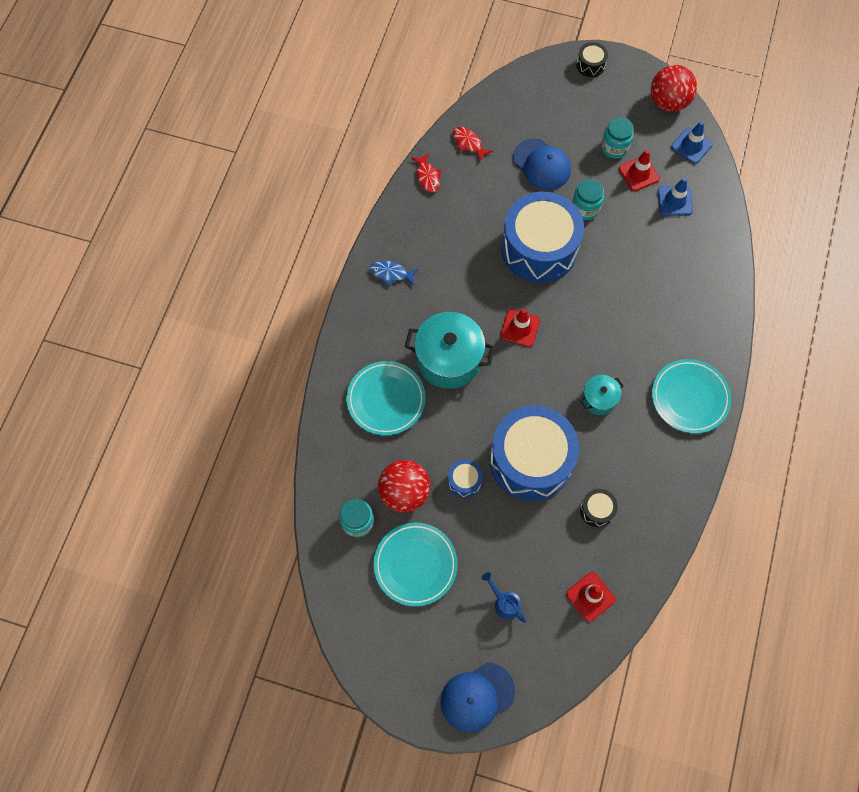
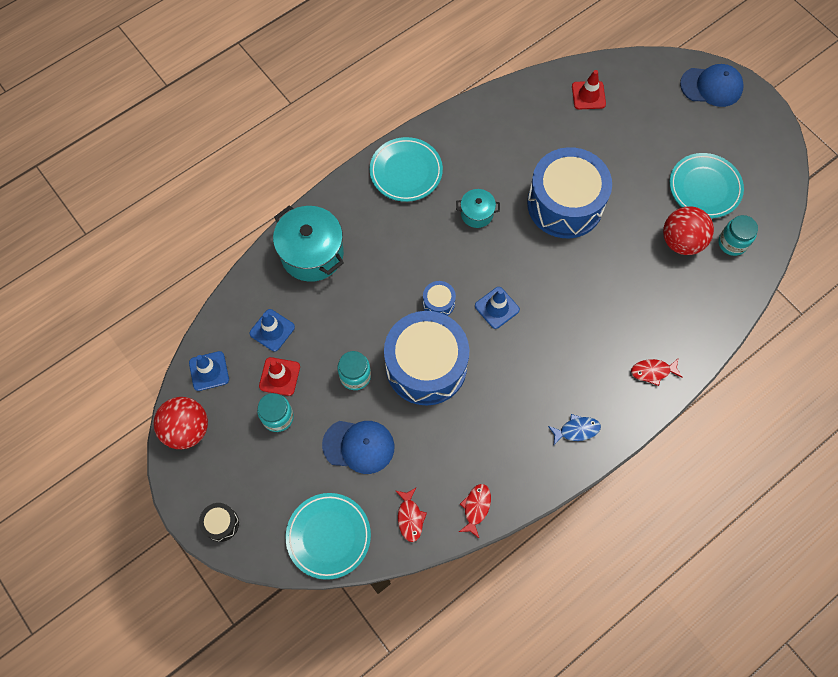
camera: 145 degrees left, 0 degrees up
turquoise plate [346,361,425,436] -> turquoise plate moved to [286,493,371,580]
blue fish [370,261,418,286] -> blue fish turned 60 degrees counterclockwise [548,414,601,446]
turquoise pot [405,312,495,389] -> turquoise pot moved to [273,206,344,282]
blue drum [448,459,483,498] -> blue drum moved to [423,281,456,316]
blue watering can [482,572,526,623] -> none
red traffic cone [500,309,540,347] -> blue traffic cone [475,287,520,329]
blue cap [513,138,571,190] -> blue cap turned 105 degrees clockwise [322,421,394,474]
black drum [580,489,618,527] -> none
none -> red fish [631,359,682,386]

